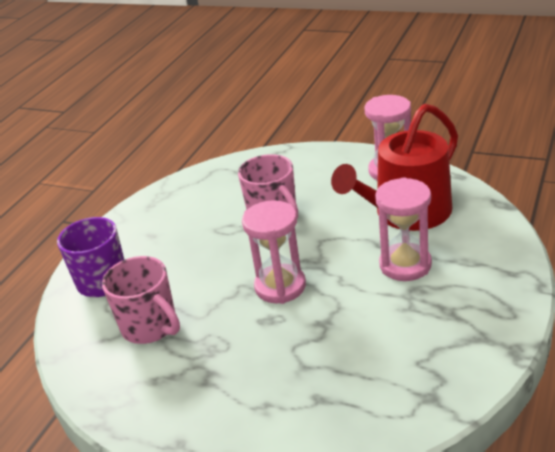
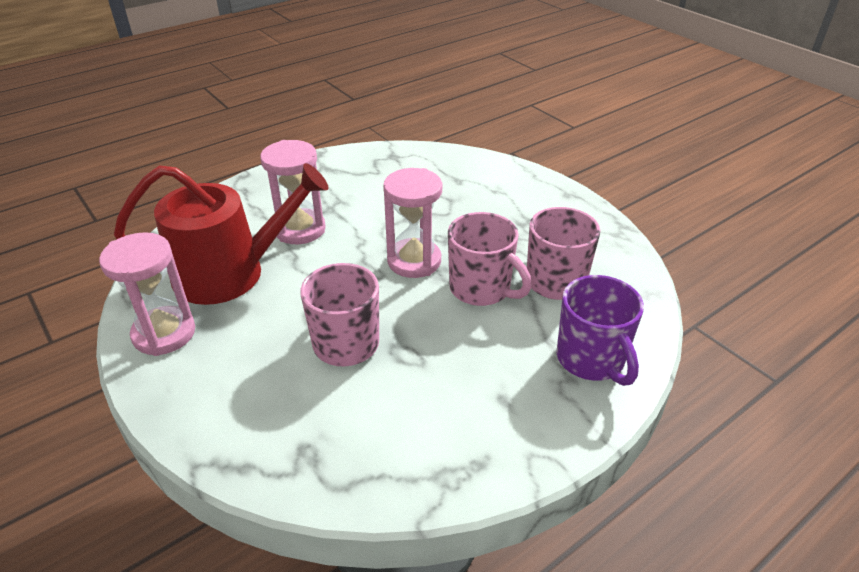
camera: 155 degrees left, 5 degrees up
none -> pink mug [448,212,532,306]

